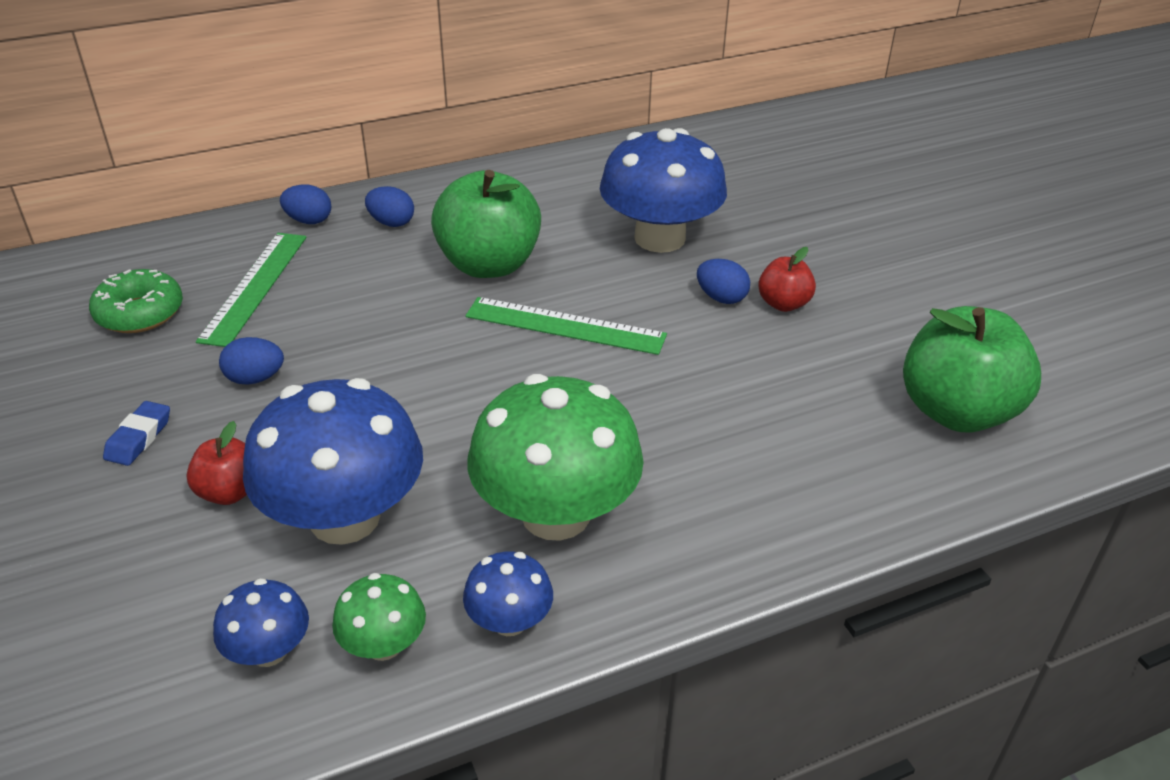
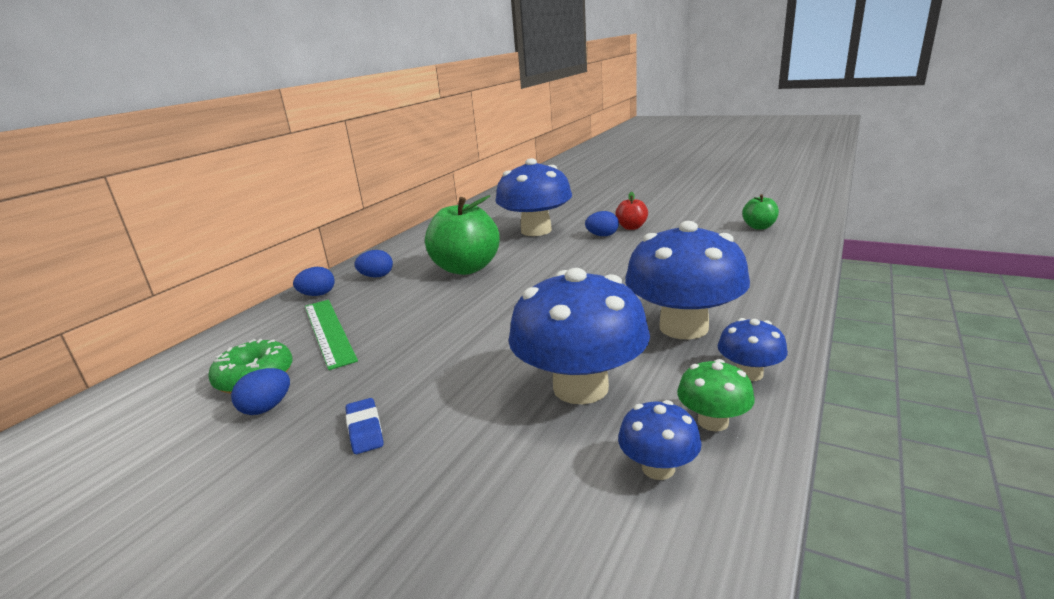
camera: 35 degrees left, 15 degrees down
red apple [186,421,247,505] -> none
blue egg [219,337,284,384] -> blue egg moved to [231,368,290,415]
green ruler [465,297,667,355] -> none
green mushroom [468,374,644,541] -> blue mushroom [625,221,750,339]
green apple [903,306,1041,432] -> green apple [742,194,779,230], size x0.50

